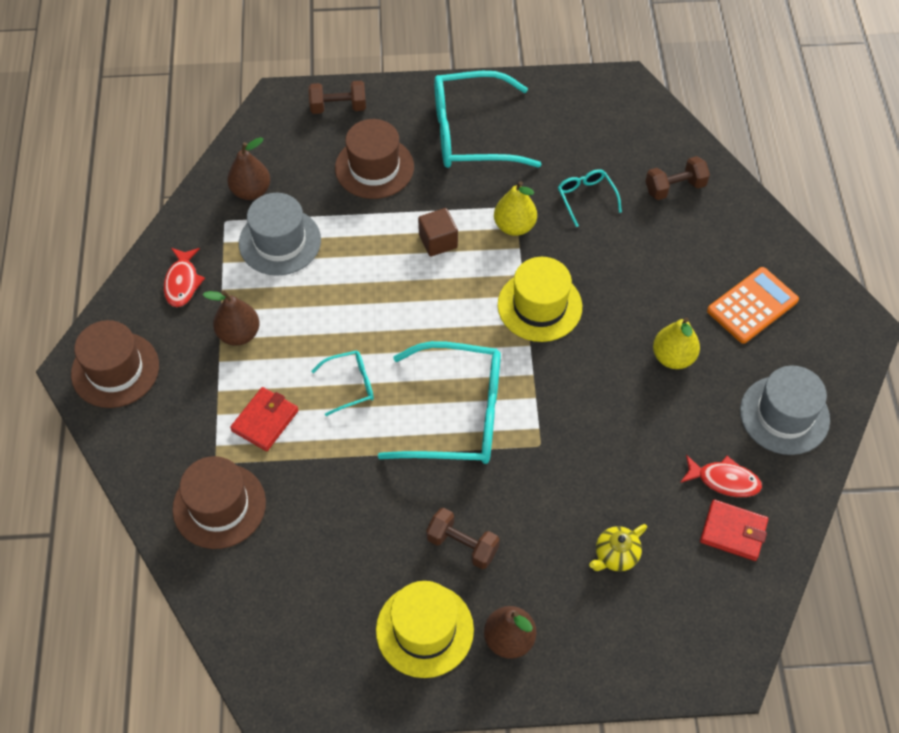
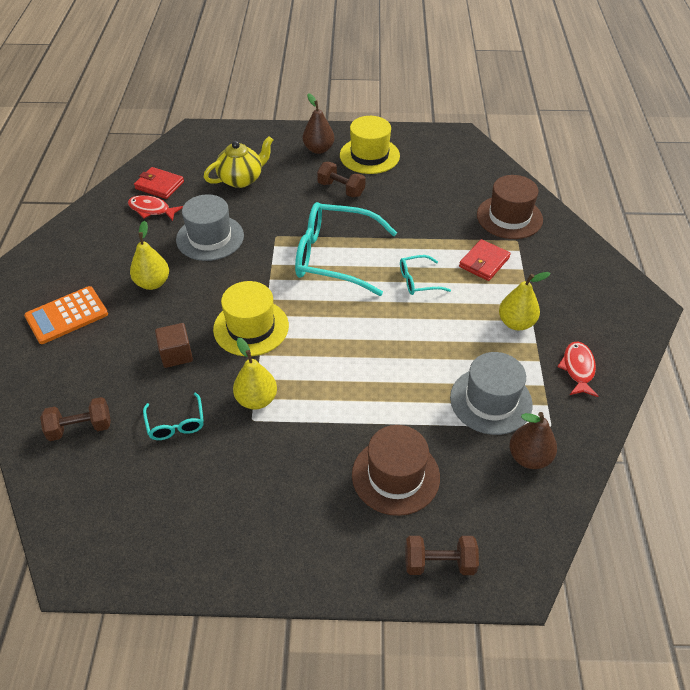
camera: 175 degrees left, 10 degrees down
brown hat [71,320,159,408] -> none
brown pear [203,291,260,346] -> yellow pear [499,272,551,331]
brown cube [418,208,458,257] -> brown cube moved to [155,323,193,368]
turquoise glasses [434,71,541,168] -> none
yellow teapot [589,524,647,572] -> yellow teapot [204,136,273,188], size x1.53
grey hat [740,365,830,455] -> grey hat moved to [176,194,244,261]

